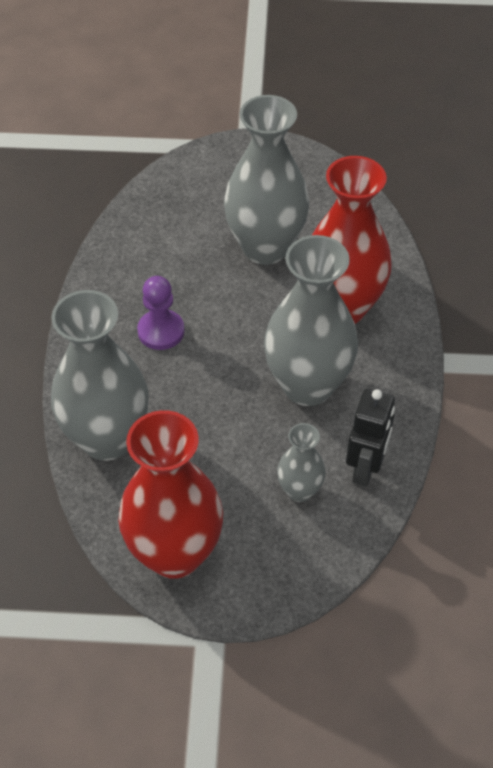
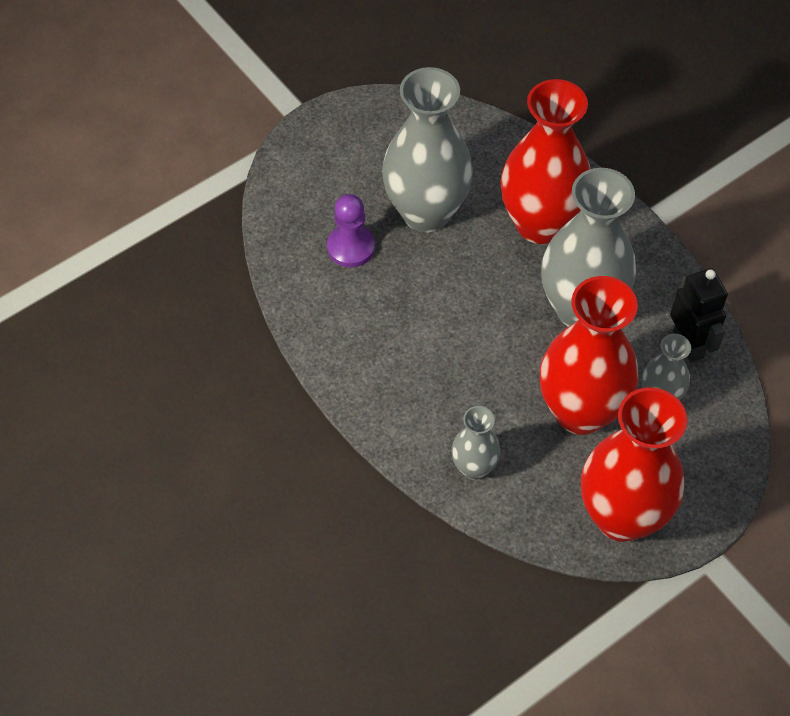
camera: 40 degrees left, 5 degrees up
grey vase [51,290,149,461] -> grey vase [452,406,500,480], size x0.50
purple pawn [137,276,184,350] -> purple pawn moved to [327,194,375,267]
none -> red vase [540,276,639,435]

